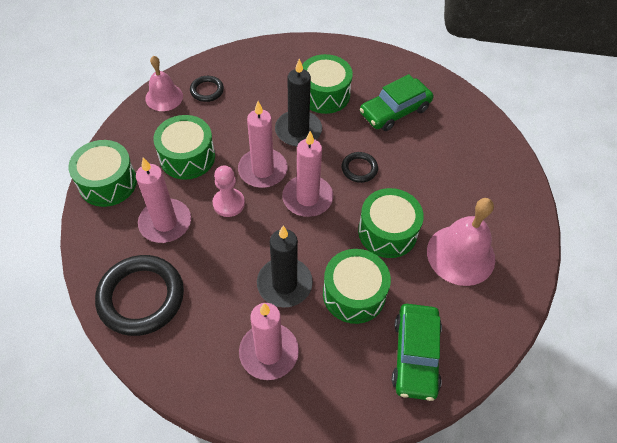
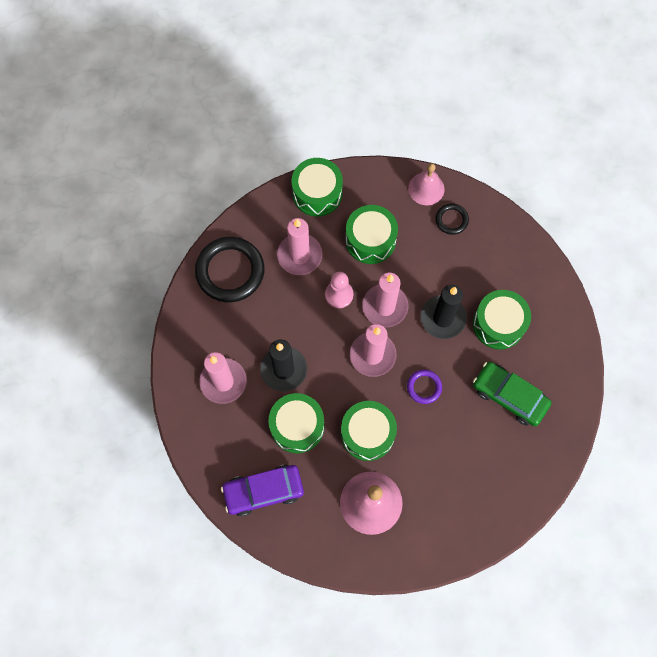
camera: 70 degrees right, 15 degrees up
black ring [342,152,378,183] -> purple ring [407,370,442,404]
green car [392,304,442,401] -> purple car [221,465,304,516]

